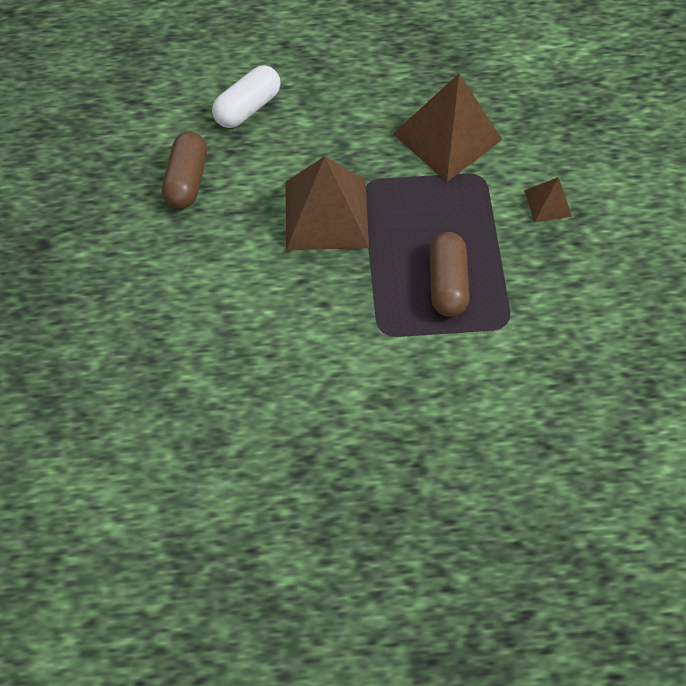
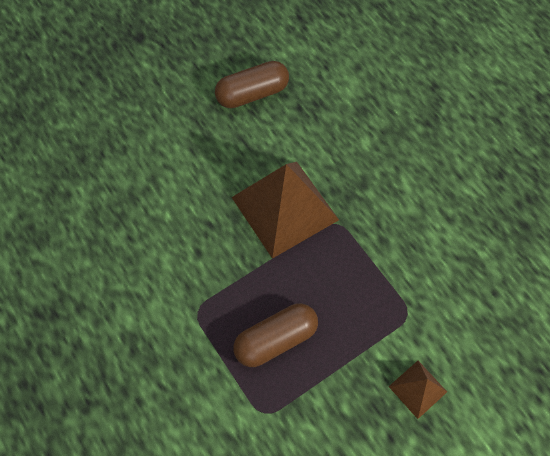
camera: 60 degrees right, 0 degrees up
white capsule [212,65,280,128] -> none
brown pyramid [393,74,502,182] -> none

